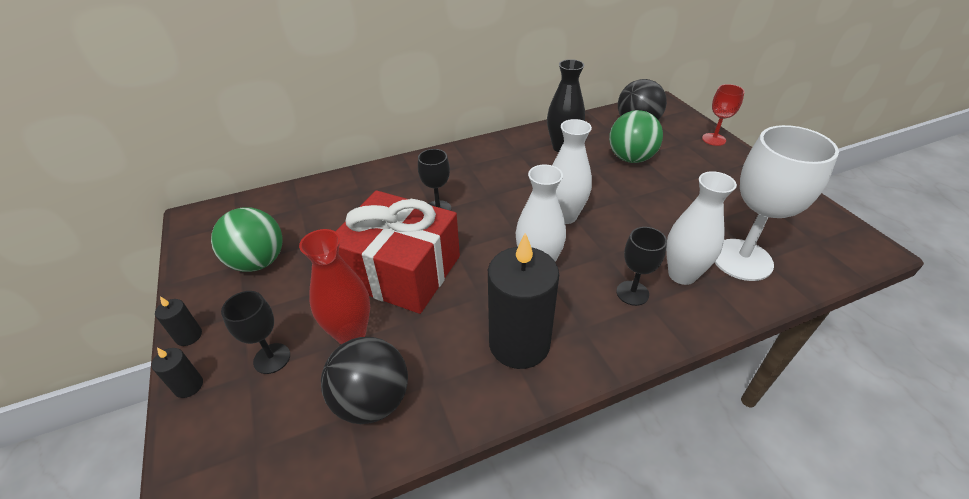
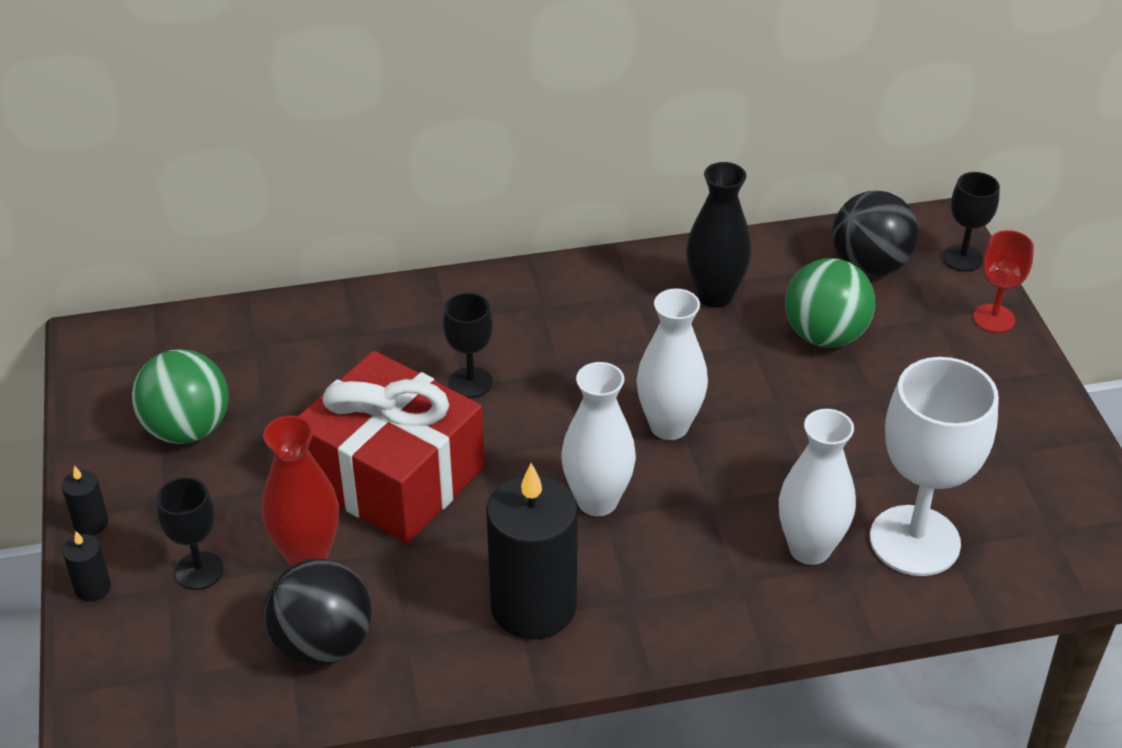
camera: 10 degrees right, 0 degrees up
black goblet [616,227,667,306] -> black goblet moved to [943,172,1000,272]

